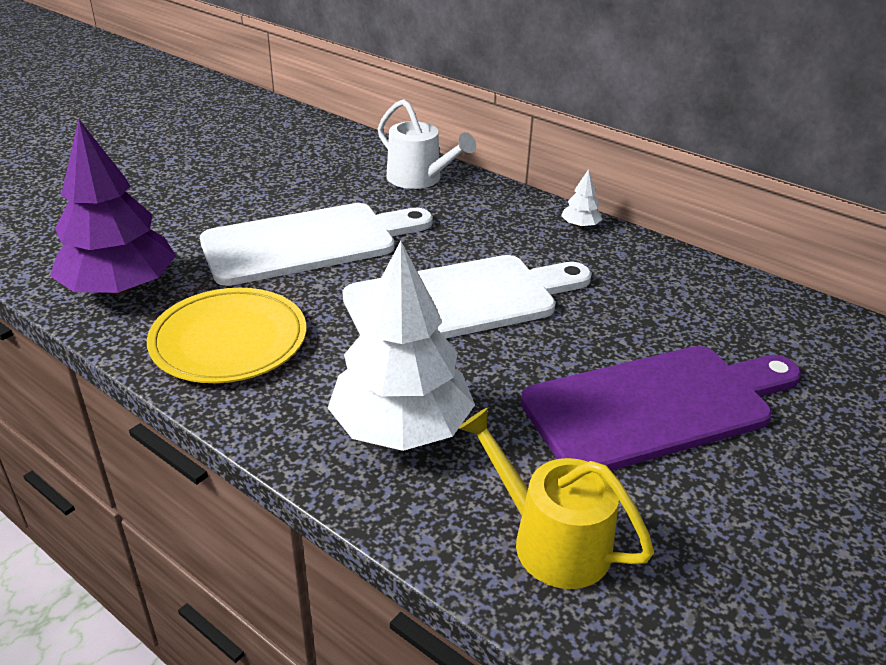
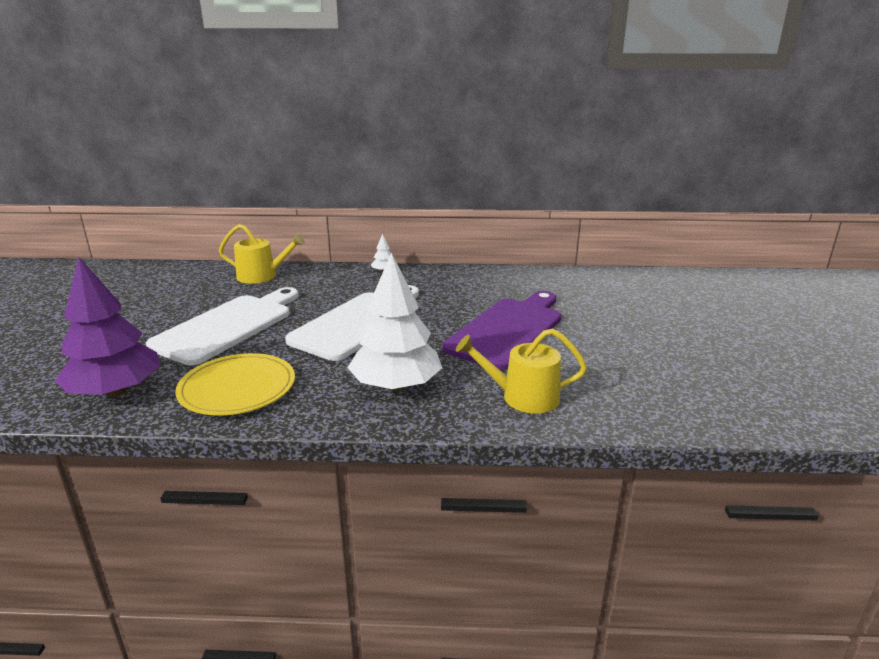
camera: 35 degrees left, 10 degrees down
white watering can [378,99,476,189] -> yellow watering can [219,224,305,284]

